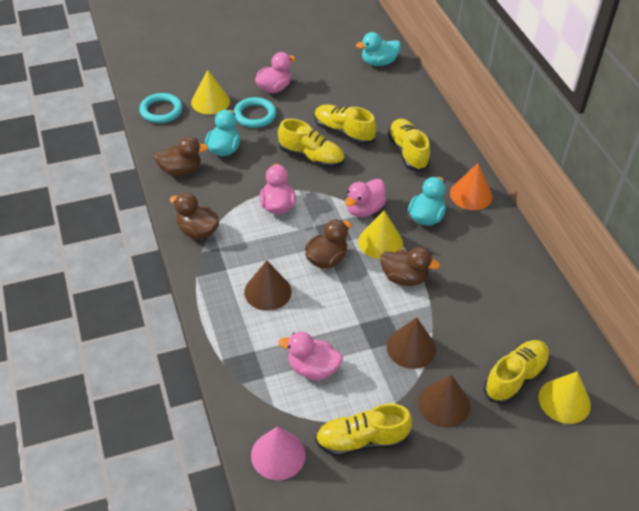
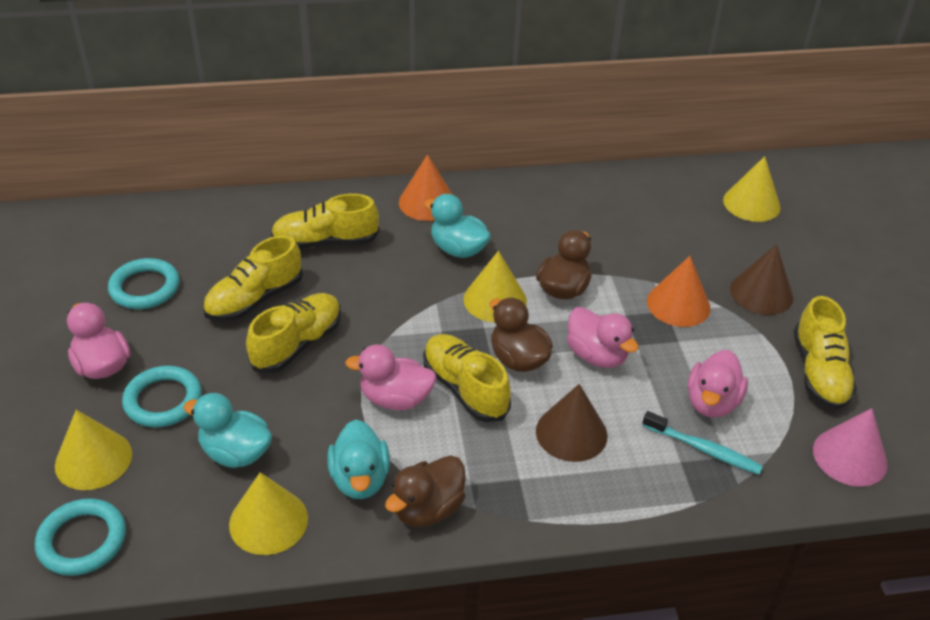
camera: 80 degrees left, 5 degrees down
brown duck [154,136,208,176] -> yellow cone [229,472,308,555]
pink duck [345,179,386,217] -> pink duck moved to [567,307,639,368]
turquoise duck [356,32,401,66] -> turquoise duck moved to [327,420,390,499]
brown cone [387,317,436,369] -> orange cone [647,256,710,327]
yellow shoe [484,340,550,404] -> yellow shoe moved to [423,334,511,422]
none -> turquoise ring [108,258,179,309]
none -> turquoise toothbrush [642,411,763,475]

